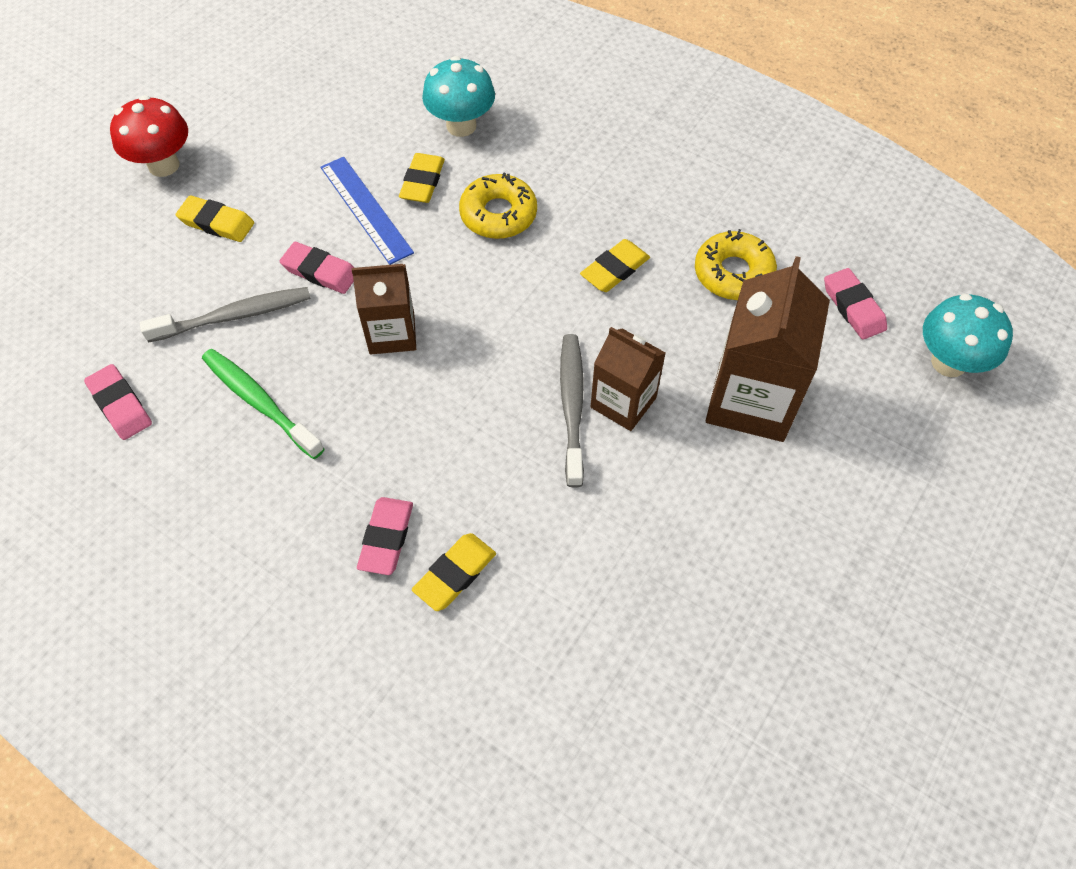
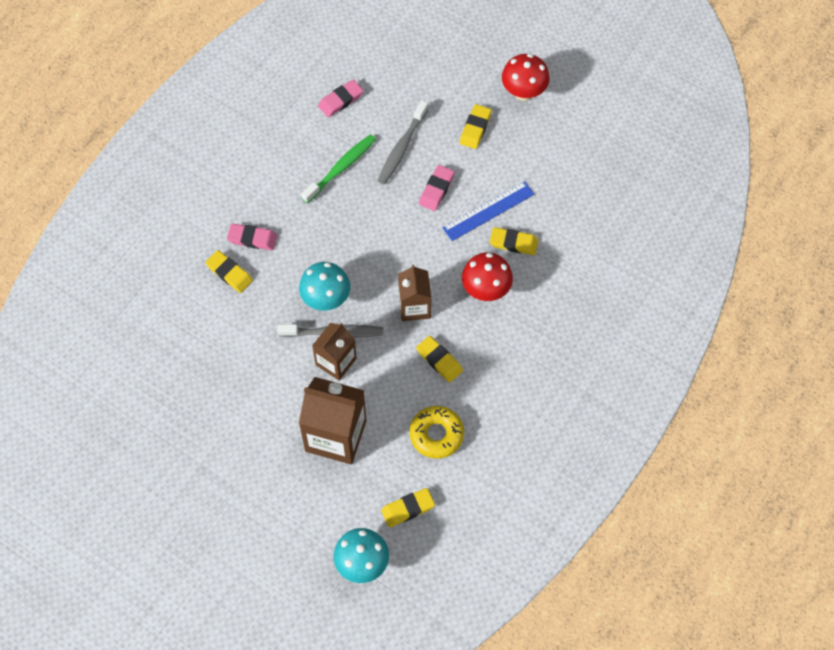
camera: 90 degrees right, 5 degrees up
grey toothbrush [140,287,311,342] -> grey toothbrush turned 45 degrees clockwise [378,100,428,185]
brown carton [351,264,416,354] -> brown carton moved to [398,264,431,321]
turquoise mushroom [422,56,495,137] -> turquoise mushroom moved to [299,262,350,311]
yellow donut [459,173,537,239] -> red mushroom [462,253,513,301]
pink eraser [824,268,887,340] -> yellow eraser [381,488,435,527]

